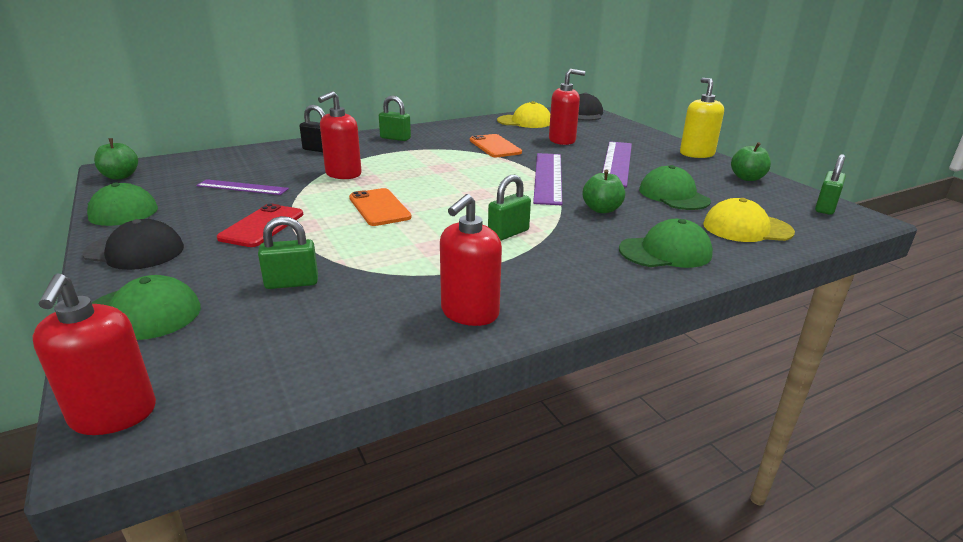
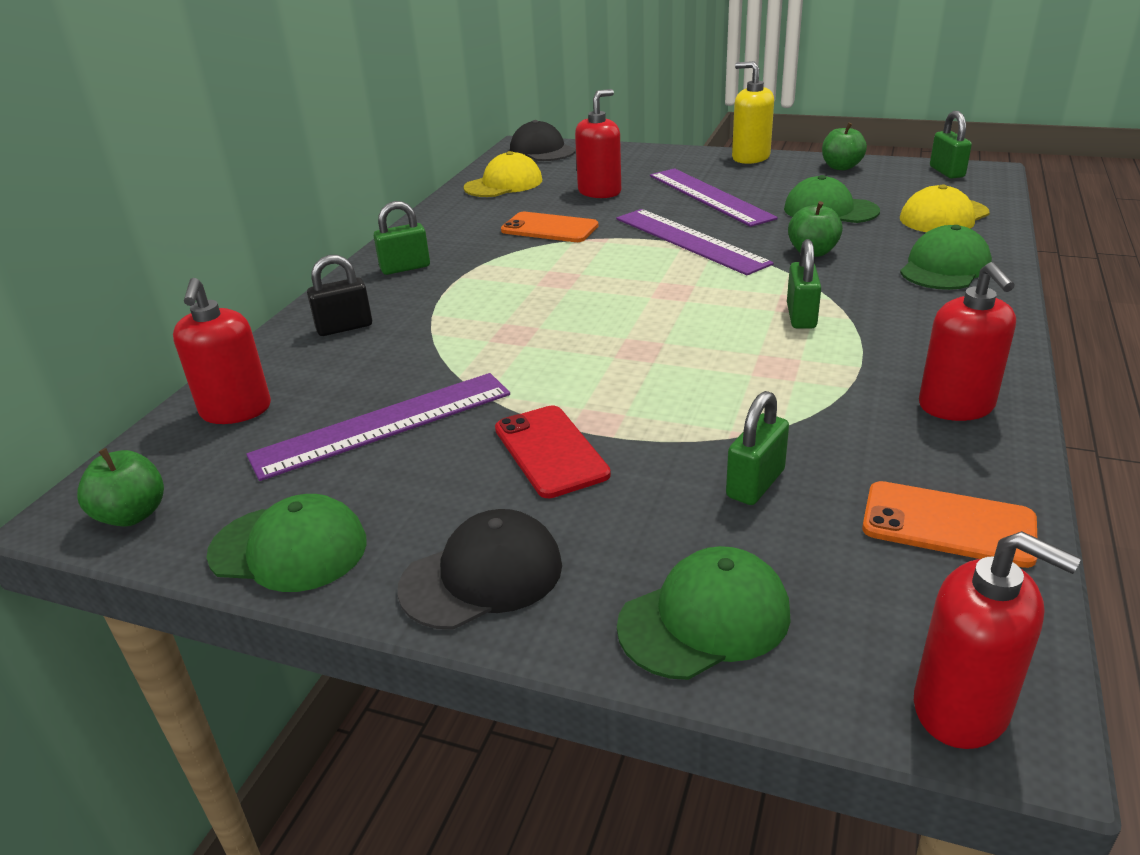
camera: 40 degrees left, 5 degrees up
purple ruler [196,179,289,195] -> purple ruler [246,373,510,481], size x1.62
red soap dispenser [318,91,362,179] -> red soap dispenser moved to [173,278,271,424]
orange phone [349,188,412,226] -> orange phone moved to [862,481,1037,568]

